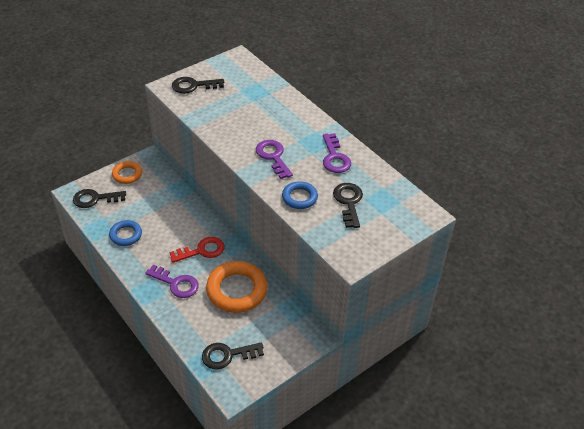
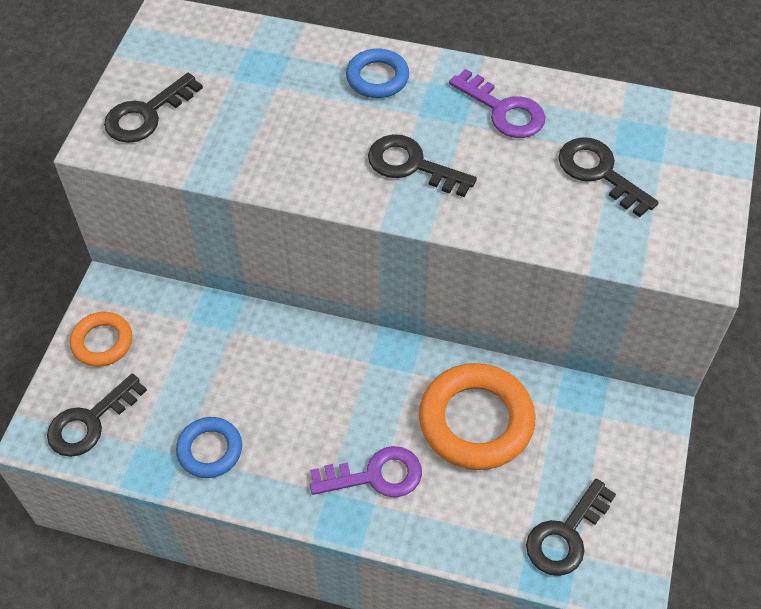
camera: 35 degrees left, 10 degrees up
red key [170,237,225,263] -> none
purple key [256,140,293,179] -> black key [368,134,477,197]
blue ring [282,181,318,209] -> blue ring moved to [346,48,409,98]

